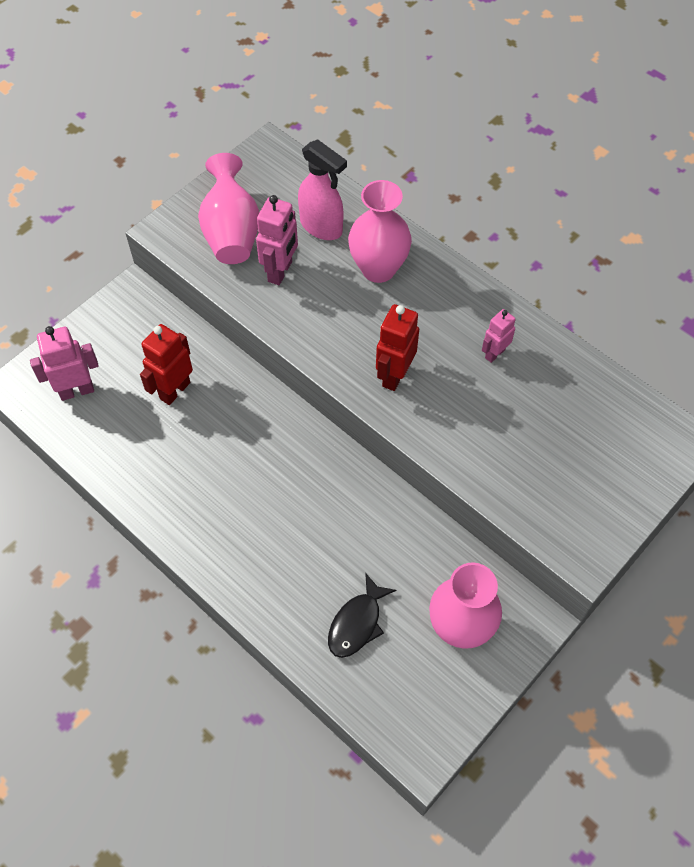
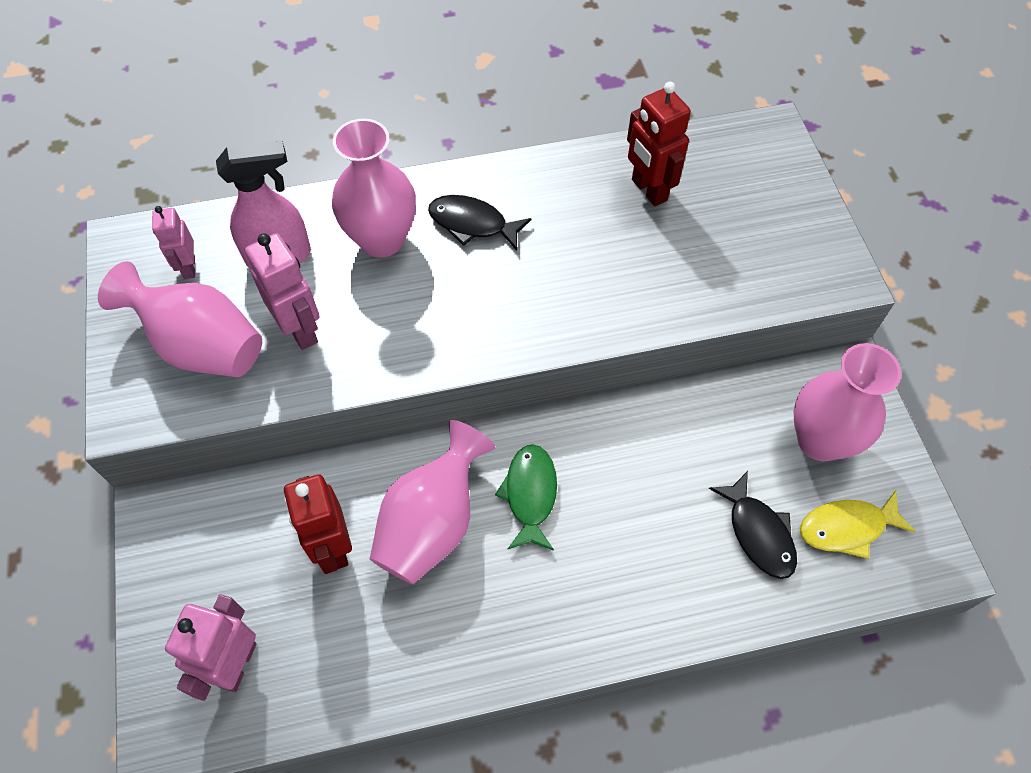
camera: 55 degrees left, 0 degrees up
red robot [376,304,419,391] -> red robot moved to [627,82,691,206]
pink robot [482,309,516,363] -> pink robot moved to [152,206,195,279]
none -> pink vase [370,420,496,584]
none -> black fish [428,195,532,251]
none -> green fish [495,444,557,551]
none -> yellow fish [800,490,916,559]

